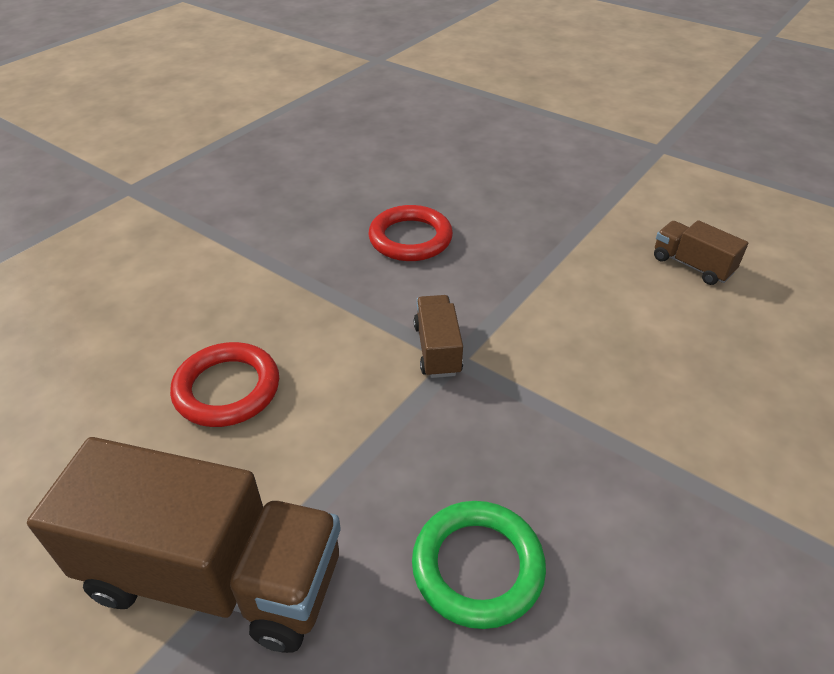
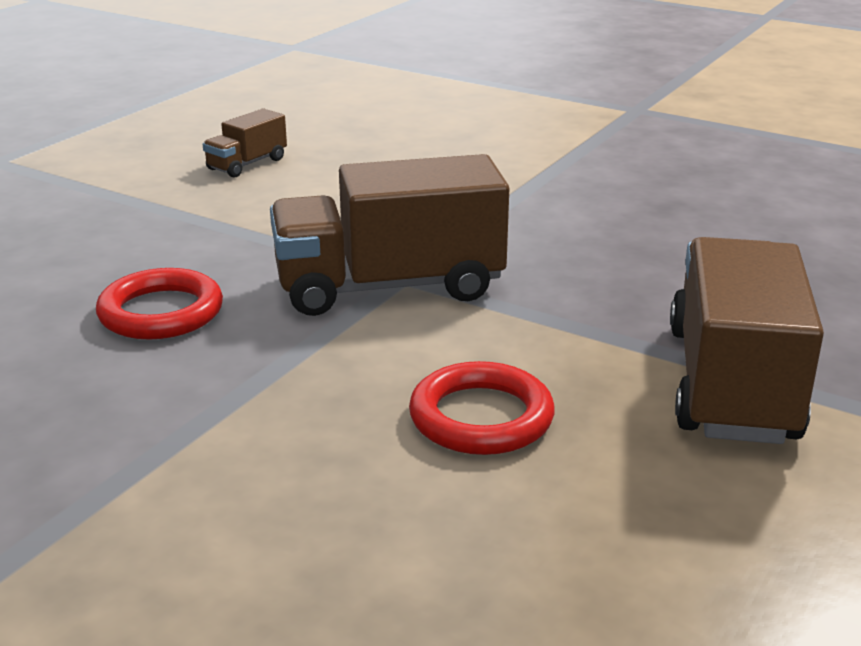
camera: 95 degrees left, 15 degrees down
green ring [412,501,546,629] -> none
brown truck [414,295,463,378] -> brown truck [270,154,509,316], size x2.11

